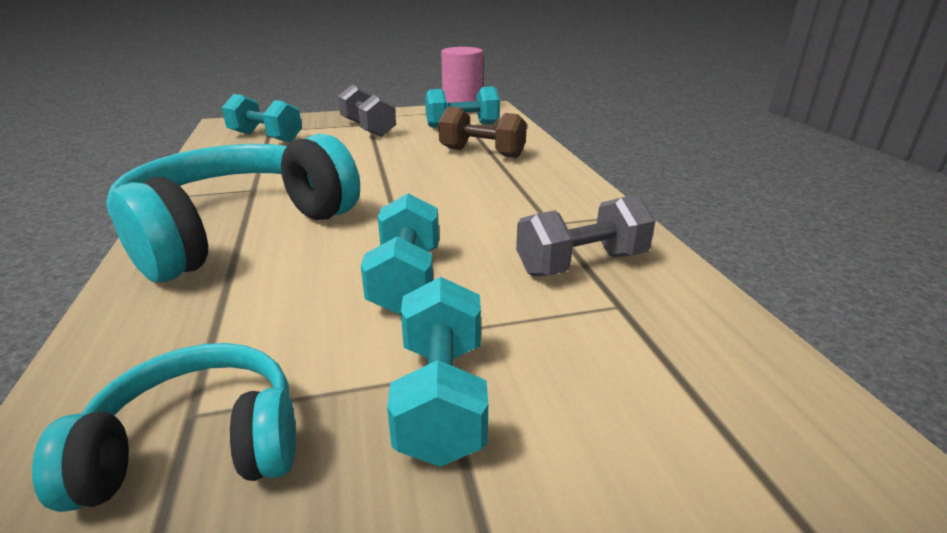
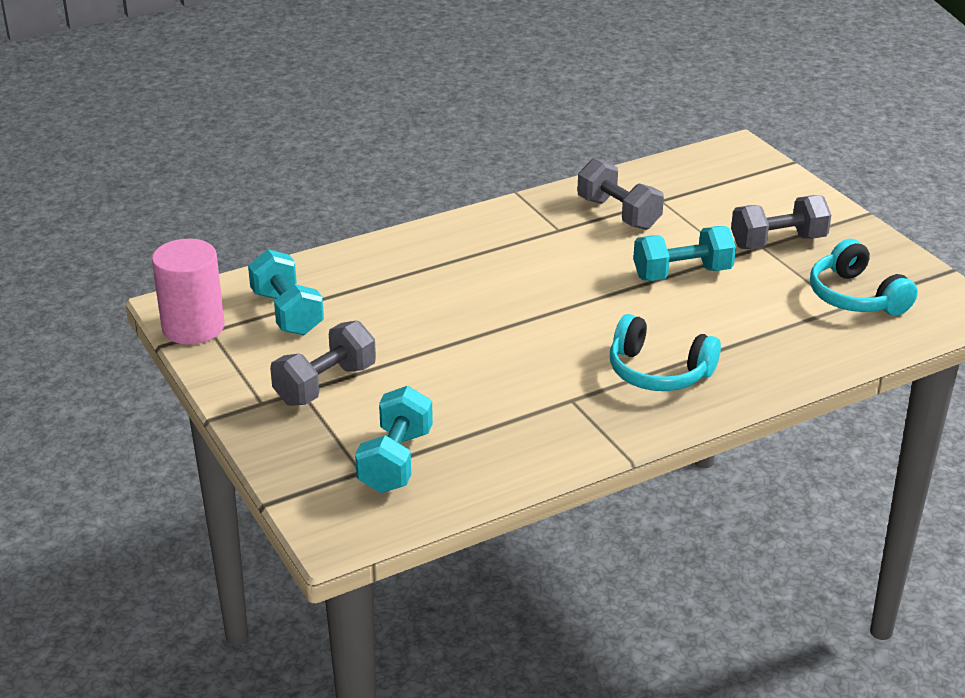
camera: 105 degrees left, 5 degrees up
turquoise headphones [106,134,360,282] -> turquoise headphones [610,314,721,391], size x0.55
turquoise dumbbell [387,277,488,467] -> grey dumbbell [731,195,831,249]
brown dumbbell [438,106,527,158] -> none

